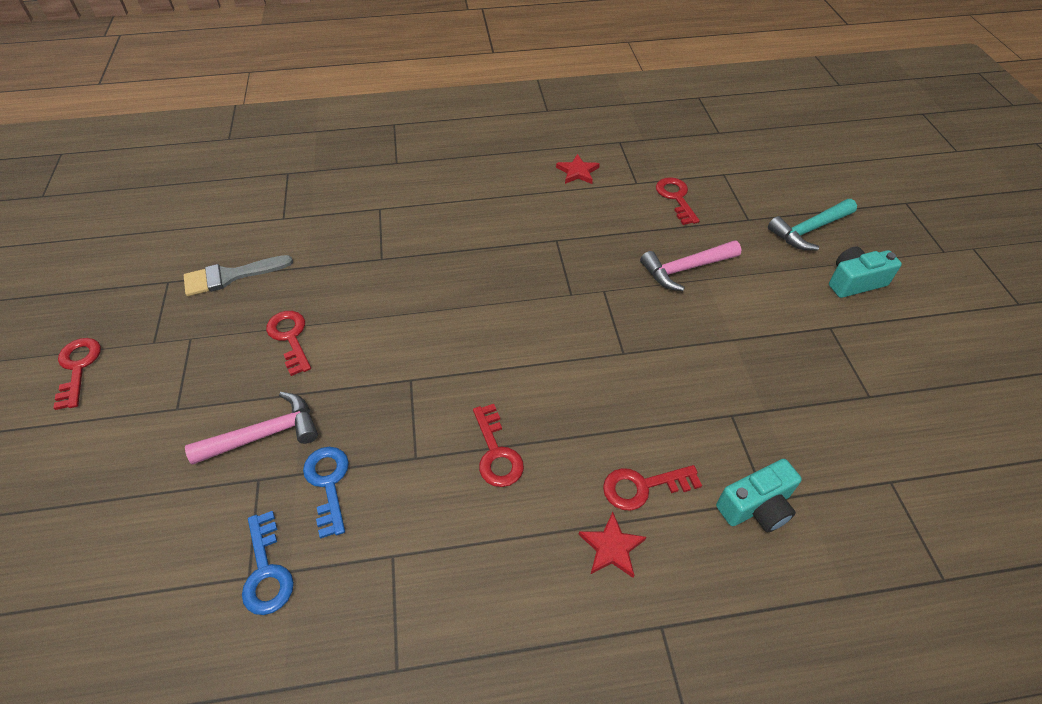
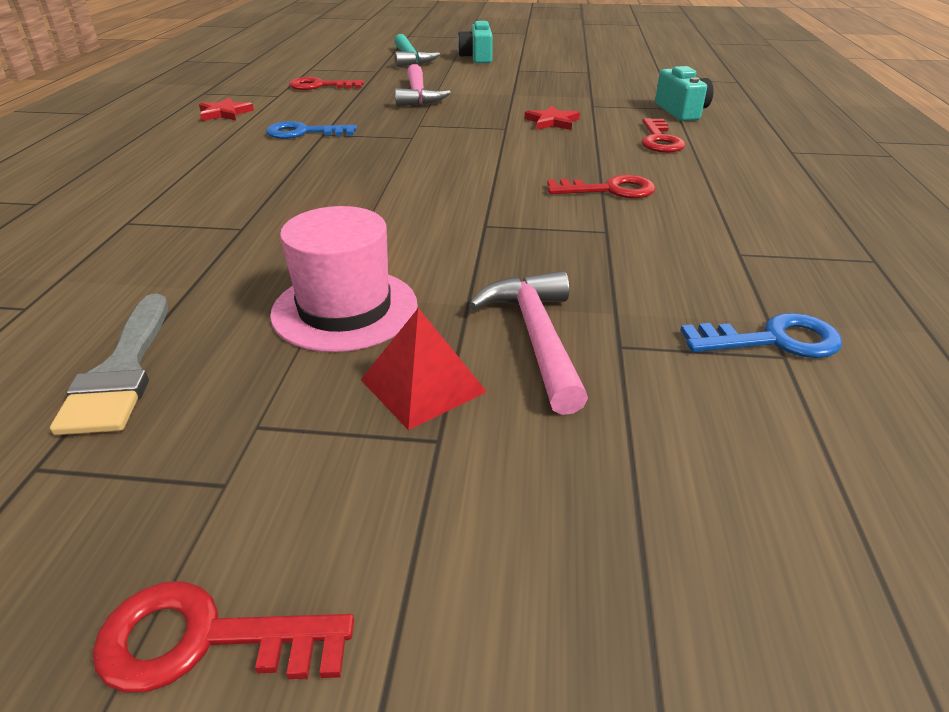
camera: 75 degrees left, 15 degrees down
red key [266,311,311,376] -> pink hat [270,206,418,352]
blue key [303,447,349,539] -> blue key moved to [266,121,357,139]
red star [579,512,646,578] -> red star moved to [525,105,580,130]
none -> red pyramid [361,308,487,430]

